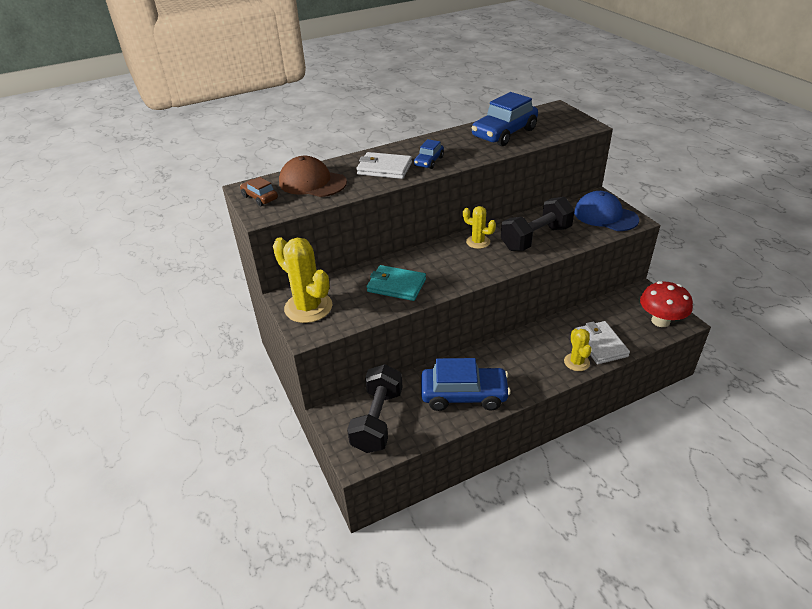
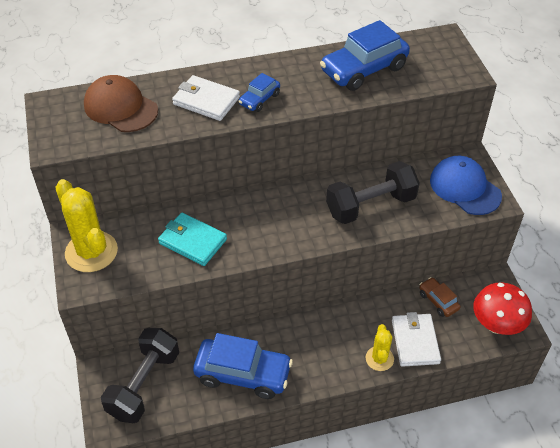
camera: 10 degrees right, 10 degrees up
brown car [240,177,278,206] -> brown car moved to [419,277,461,317]
yellow cactus [463,206,496,249] -> none

